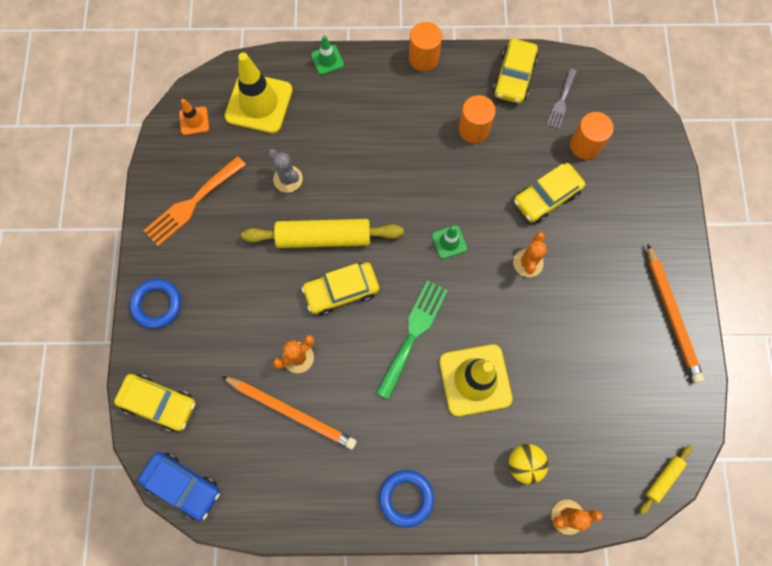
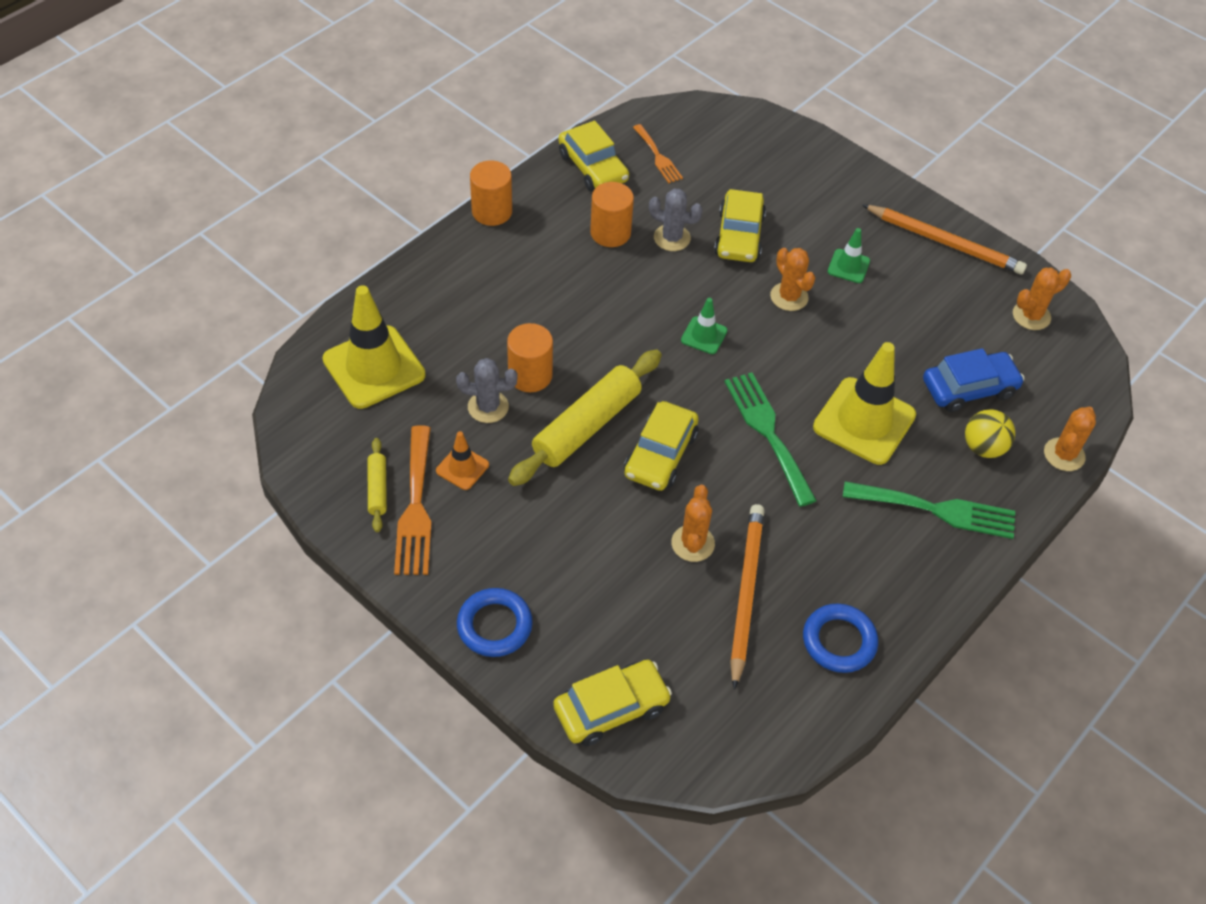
camera: 50 degrees left, 20 degrees down
blue car [138,452,220,521] -> blue car moved to [923,348,1025,412]
orange traffic cone [179,99,209,135] -> orange traffic cone moved to [436,431,489,490]
orange pencil [221,376,357,450] -> orange pencil turned 60 degrees counterclockwise [730,504,765,690]
green traffic cone [311,35,344,75] -> green traffic cone moved to [828,228,870,283]
blue ring [379,470,434,528] -> blue ring moved to [803,604,878,673]
grey fork [547,69,577,129] -> orange fork [633,124,683,183]
orange cylinder [570,112,614,159] -> orange cylinder moved to [507,323,553,392]
yellow rolling pin [640,445,692,514] -> yellow rolling pin moved to [368,438,387,532]
none -> grey cactus [649,189,703,251]
none -> green fork [843,481,1015,539]
none -> orange cactus [1013,268,1071,330]

